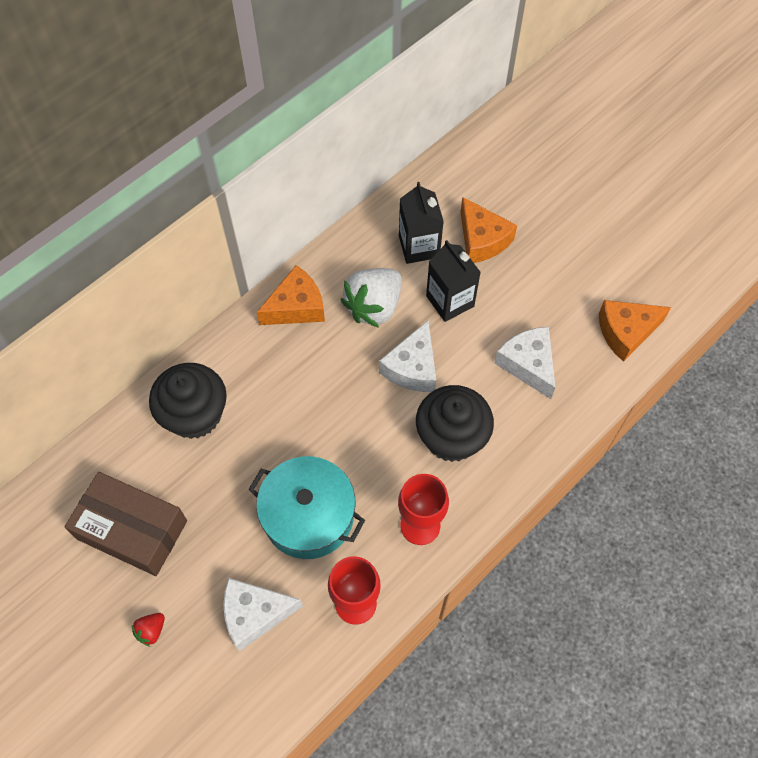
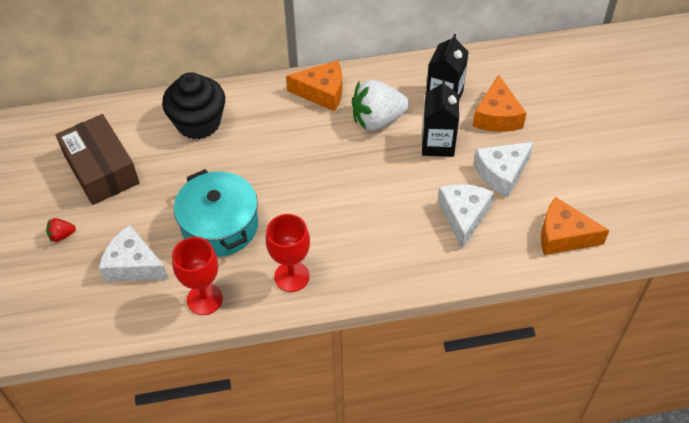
camera: 35 degrees right, 10 degrees down
white cheese [379,321,436,392] -> white cheese moved to [474,142,534,198]
black cupcake [416,385,494,462] -> none

